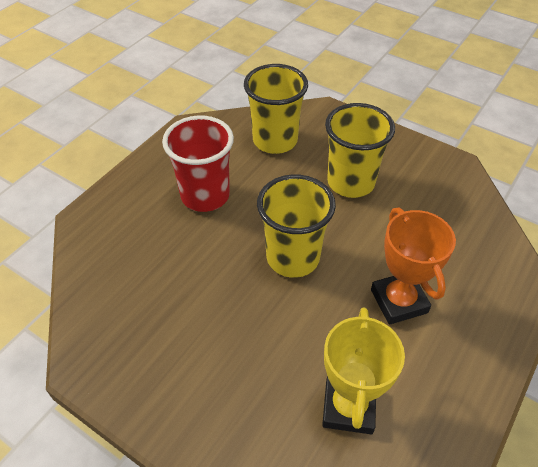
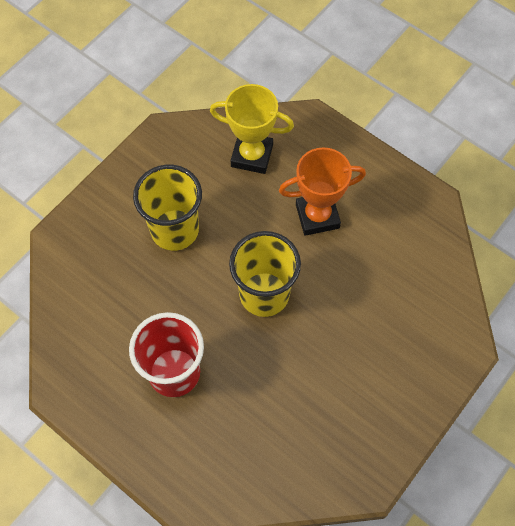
camera: 85 degrees left, 15 degrees up
yellow cup [244,64,308,154] -> none
yellow trophy [322,307,405,434] -> yellow trophy moved to [210,84,294,174]

